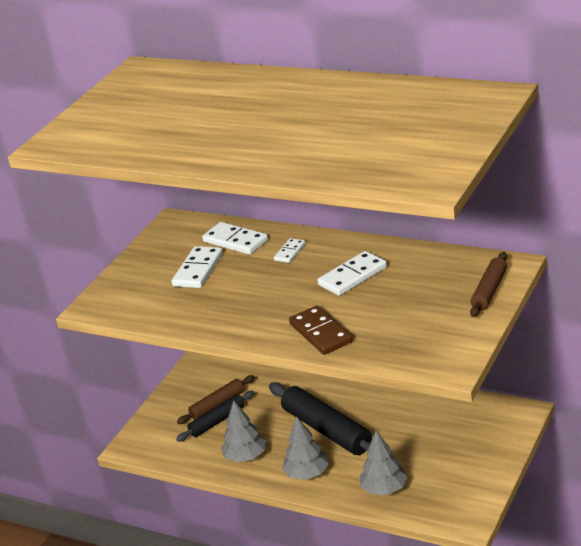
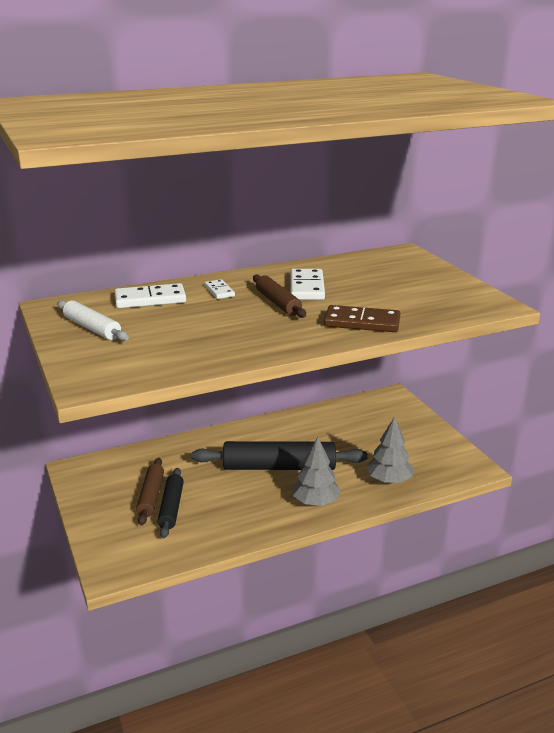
camera: 55 degrees left, 5 degrees down
white domino [171,246,223,288] -> none
grey tree [221,400,266,462] -> none
brown rolling pin [470,252,507,317] -> brown rolling pin moved to [253,275,306,318]
none -> white rolling pin [57,300,129,341]

